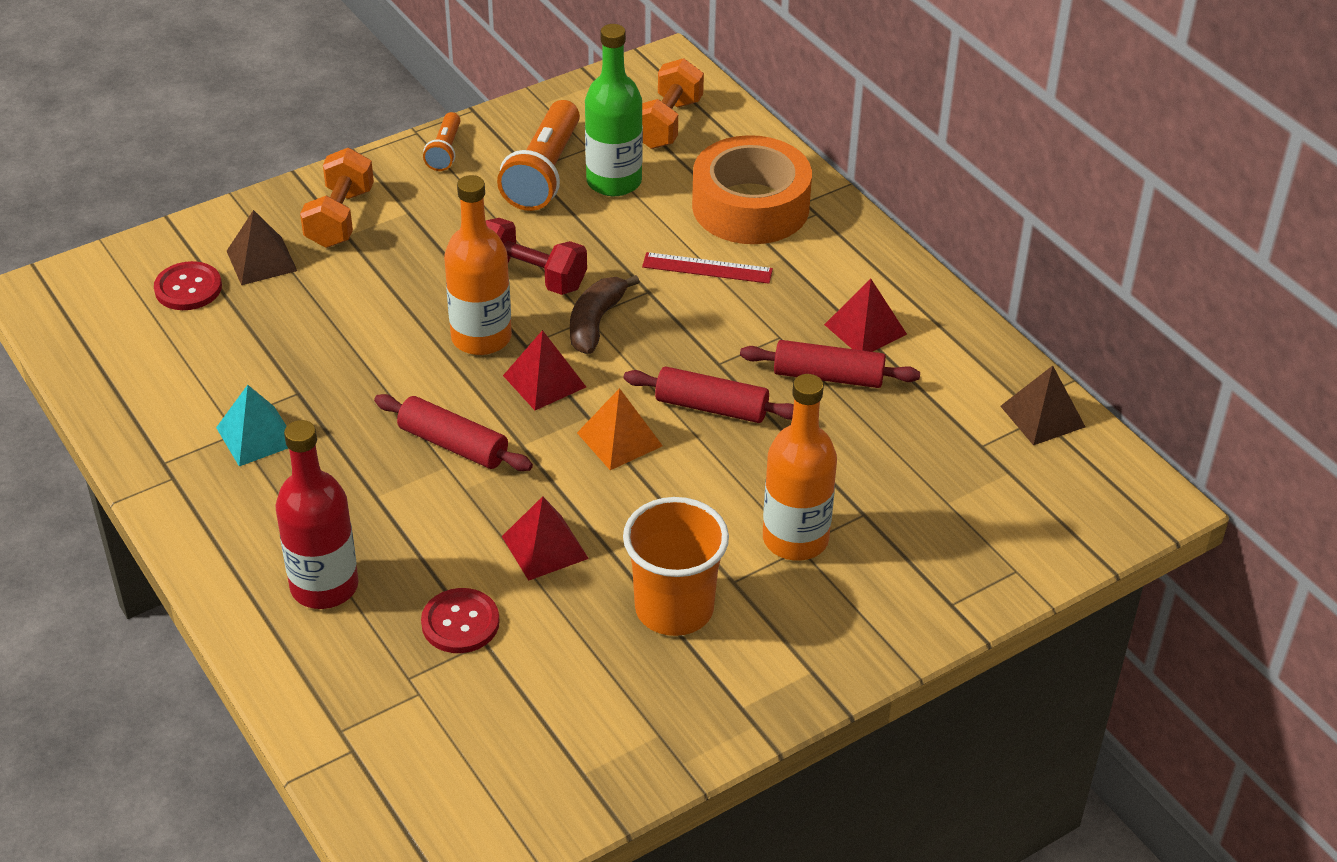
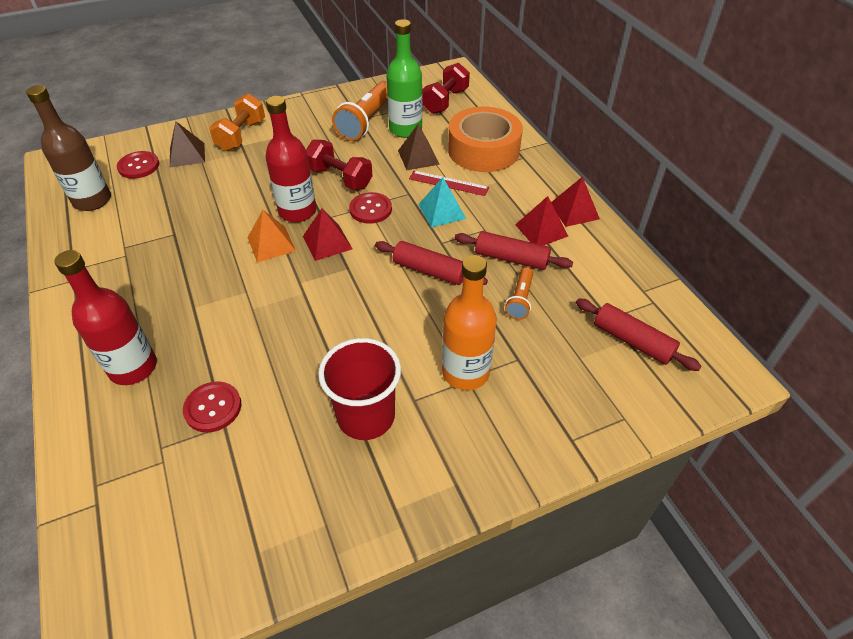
camera: 10 degrees right, 5 degrees up
turquoise pyramid [216,385,288,466] -> turquoise pyramid moved to [418,177,466,228]
red rolling pin [374,394,533,471] -> red rolling pin moved to [576,299,702,371]
orange flashlight [423,112,461,171] -> orange flashlight moved to [505,267,533,320]
orange bottle [444,175,512,355] -> red bottle [265,96,316,222]
red pyramid [502,496,589,581] -> red pyramid moved to [551,177,600,227]
brown banana [570,275,640,354] -> red button [349,192,392,224]
orange pyramid [577,388,663,470] -> orange pyramid moved to [248,210,296,262]
orange cup [623,497,729,636] -> red cup [318,338,401,440]
orange dumbbell [642,58,704,149] -> red dumbbell [422,63,470,114]
brown pyramid [1000,366,1085,445] -> brown pyramid moved to [398,124,440,170]
none -> brown bottle [26,85,111,211]

